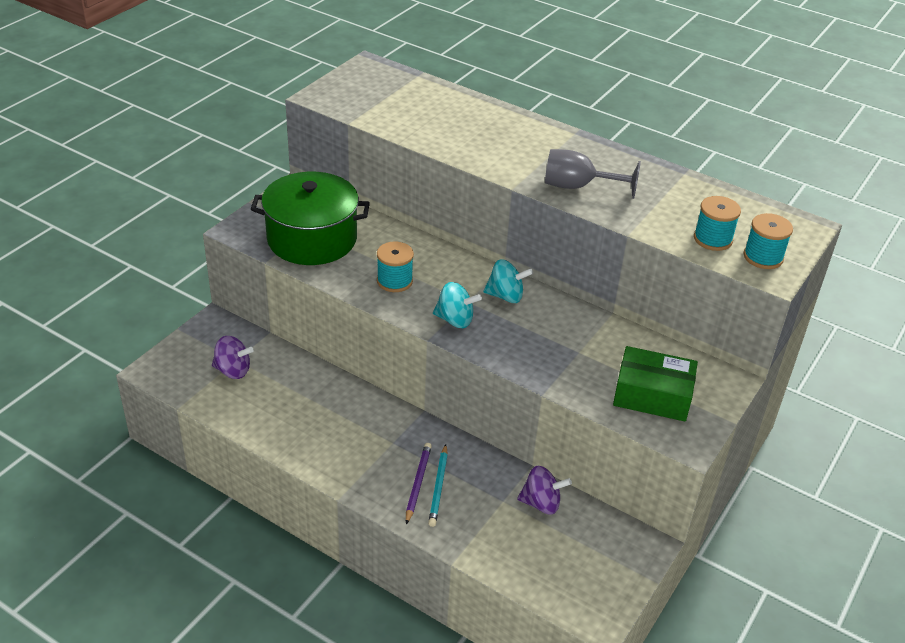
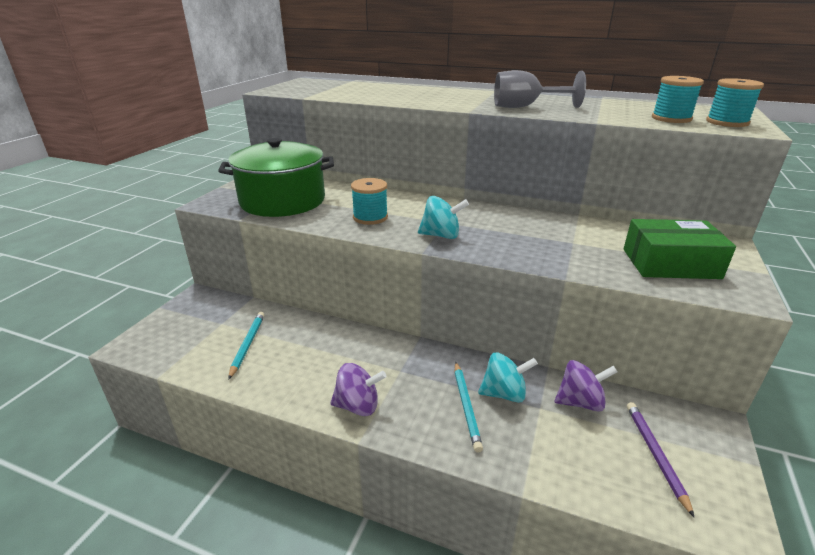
camera: 10 degrees left, 10 degrees down
purple spinning top [212,336,254,379] -> purple spinning top moved to [330,363,386,416]
purple pencil [406,443,432,525] -> purple pencil moved to [627,402,695,518]
turquoise spinning top [483,259,533,303] -> turquoise spinning top moved to [478,352,538,403]
none -> turquoise pencil [228,312,264,380]

